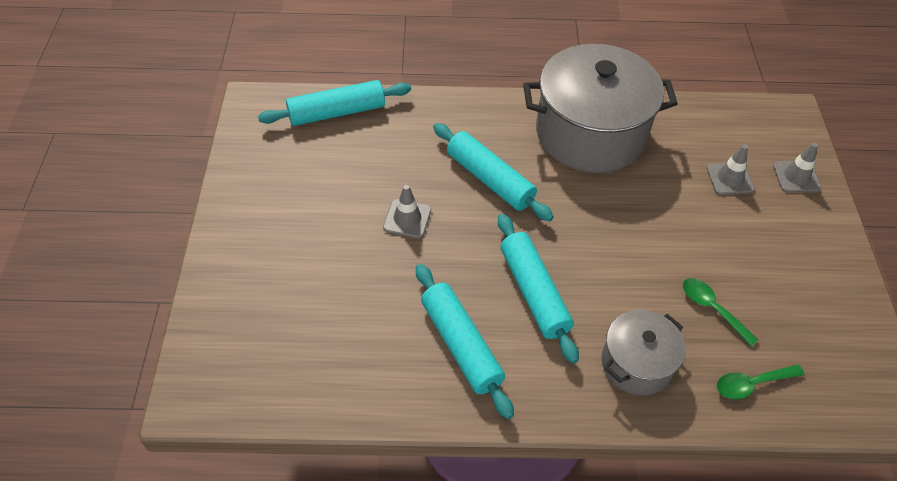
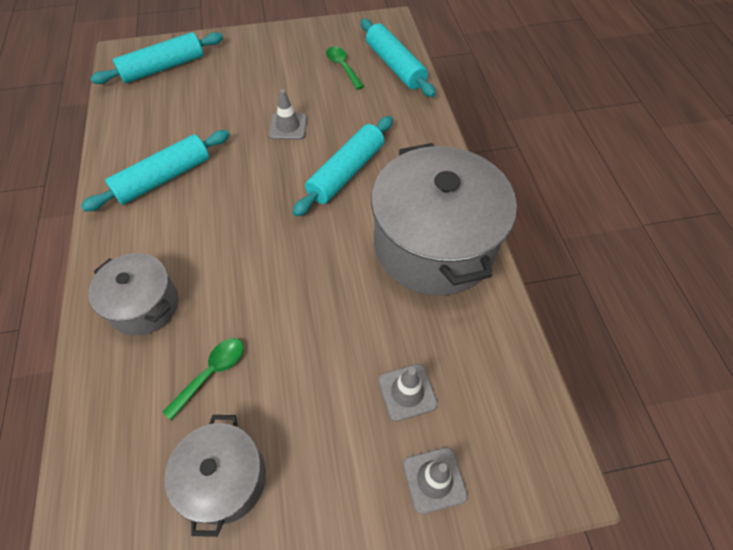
camera: 80 degrees right, 5 degrees up
turquoise rolling pin [498,214,579,364] -> turquoise rolling pin moved to [90,32,223,84]
green spoon [716,364,805,399] -> green spoon moved to [326,47,364,90]
none -> grey pot [165,415,266,537]

